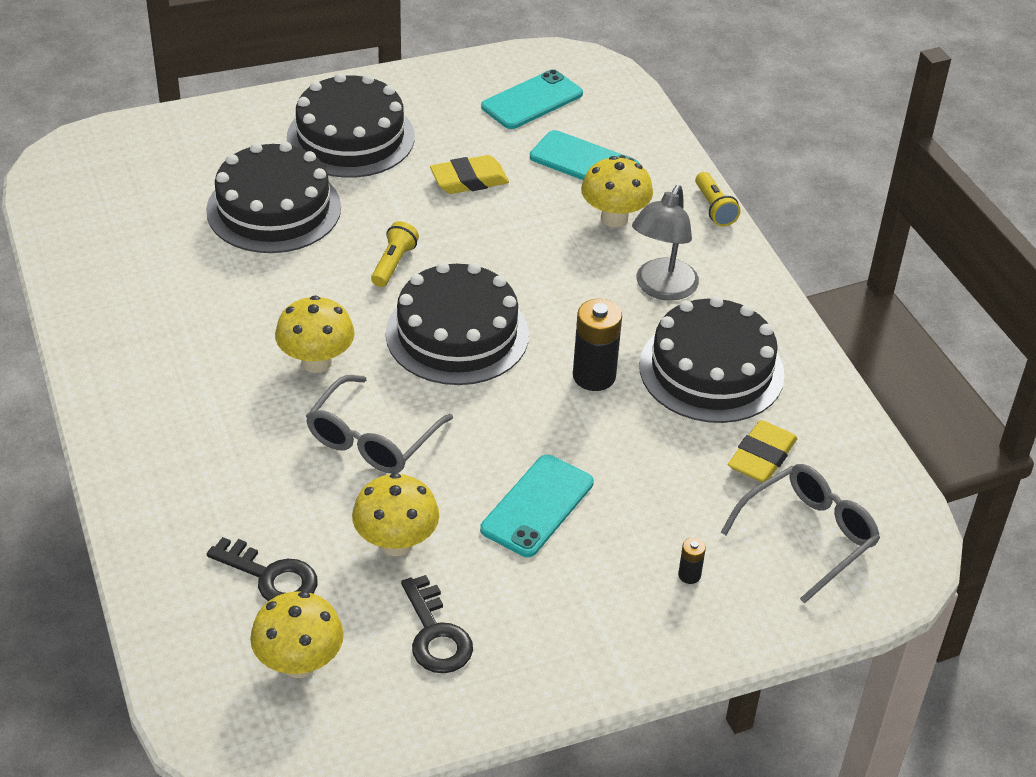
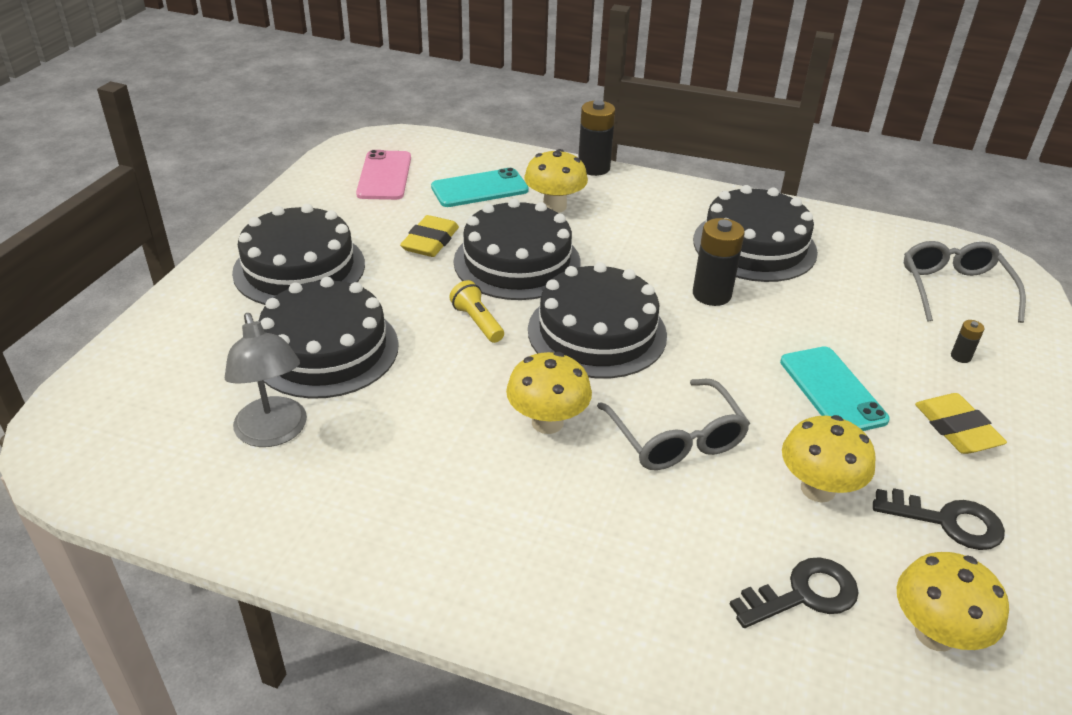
camera: 50 degrees left, 5 degrees down
turquoise phone [481,69,583,129] -> pink phone [356,150,411,200]
grey lamp [632,185,699,301] -> grey lamp moved to [225,313,307,447]
yellow flashlight [695,172,741,226] -> black battery [578,100,615,176]
yellow eraser [728,420,798,483] -> yellow eraser moved to [915,393,1007,454]
none -> black cake [454,198,581,300]

